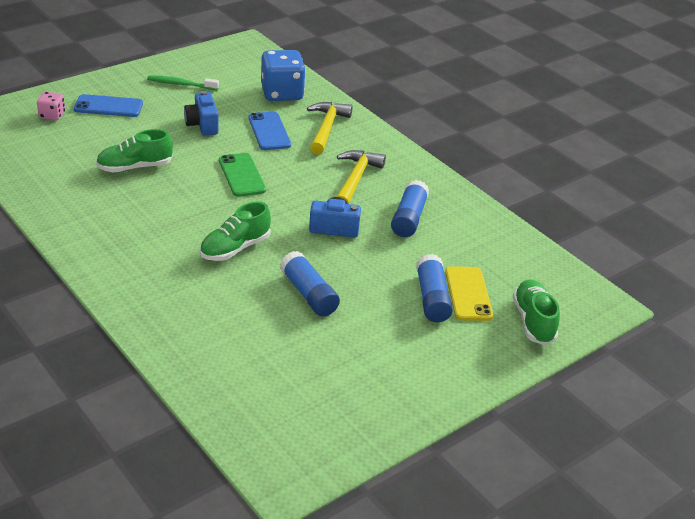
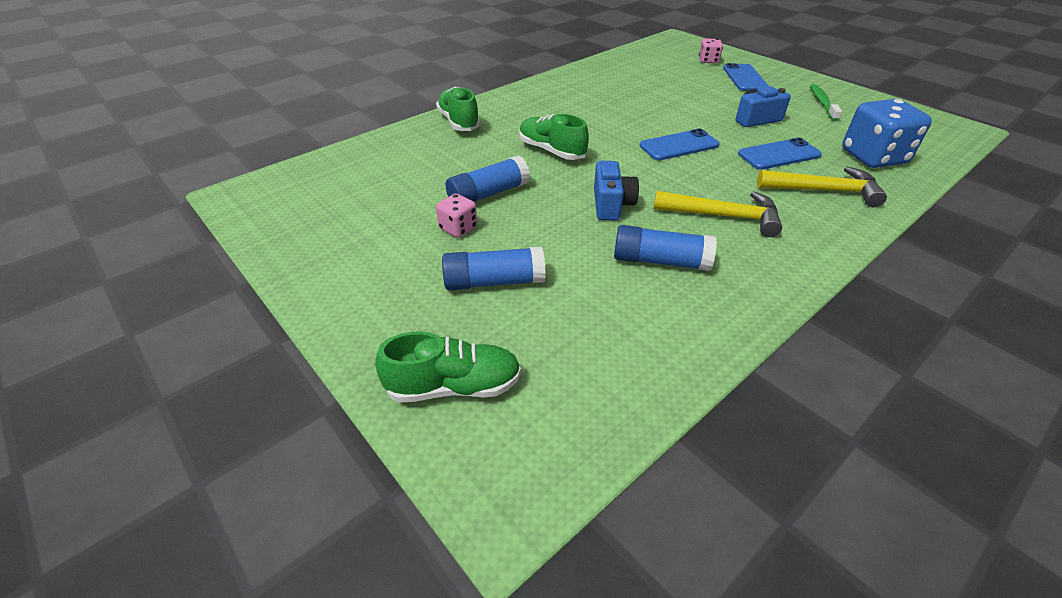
camera: 90 degrees right, 5 degrees up
green shoe [96,129,173,172] -> green shoe moved to [436,87,480,131]
green phone [219,153,266,197] -> blue phone [640,129,720,160]
yellow phone [445,266,493,321] -> none
none -> pink dice [436,194,477,238]

